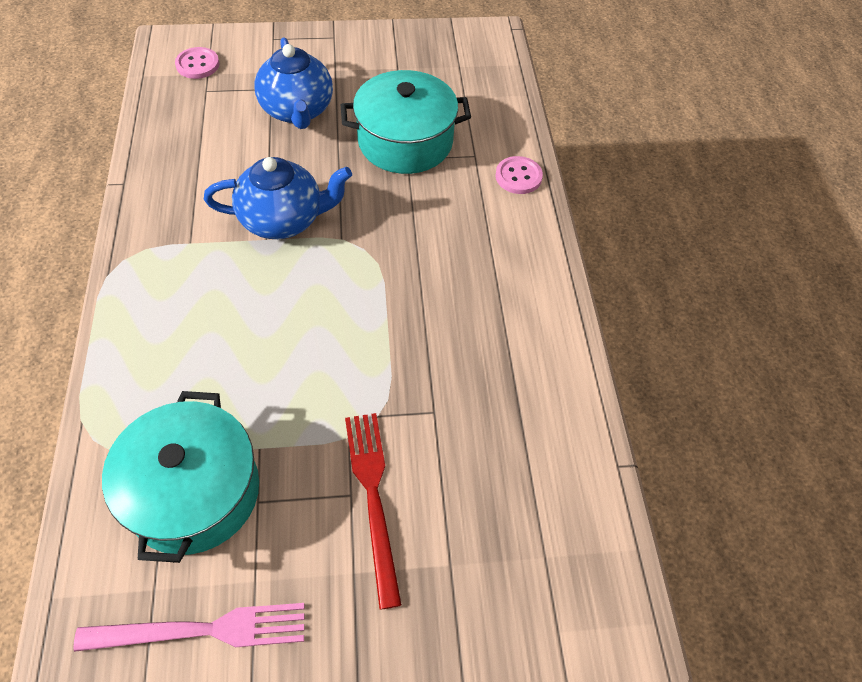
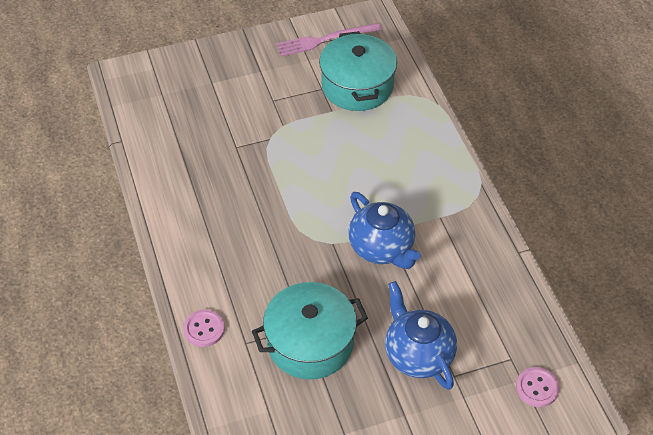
camera: 170 degrees right, 5 degrees down
blue teapot [204,157,352,239] -> blue teapot turned 105 degrees counterclockwise [348,192,421,269]
red fork [345,413,402,609] -> none

